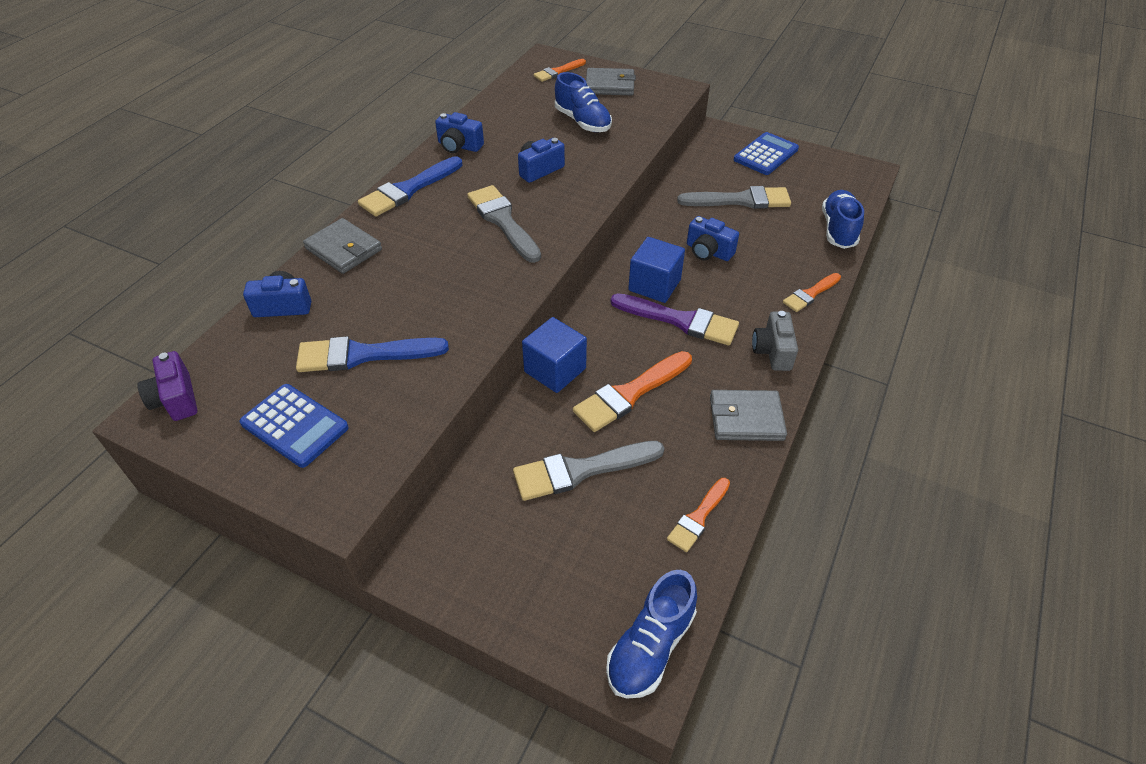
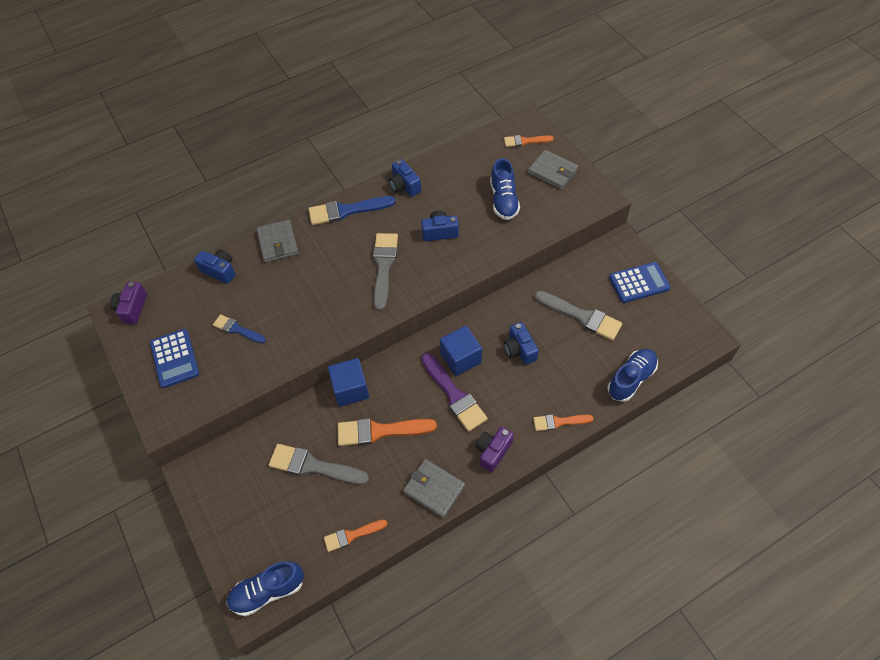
camera: 35 degrees right, 10 degrees up
blue brush [296,336,449,372] -> blue brush [213,314,266,343], size x0.60
grey camera [752,311,798,371] -> purple camera [476,427,514,472]

